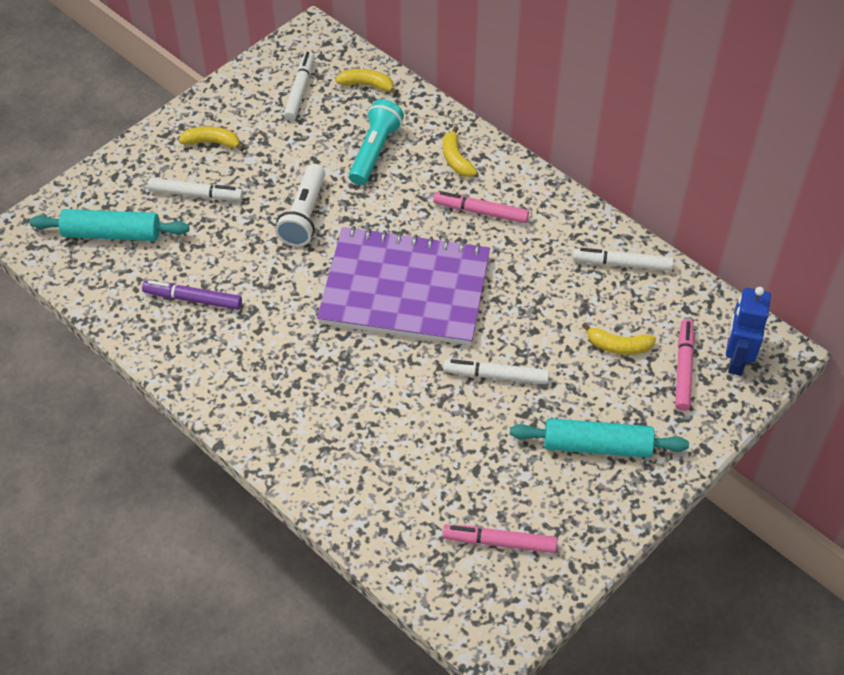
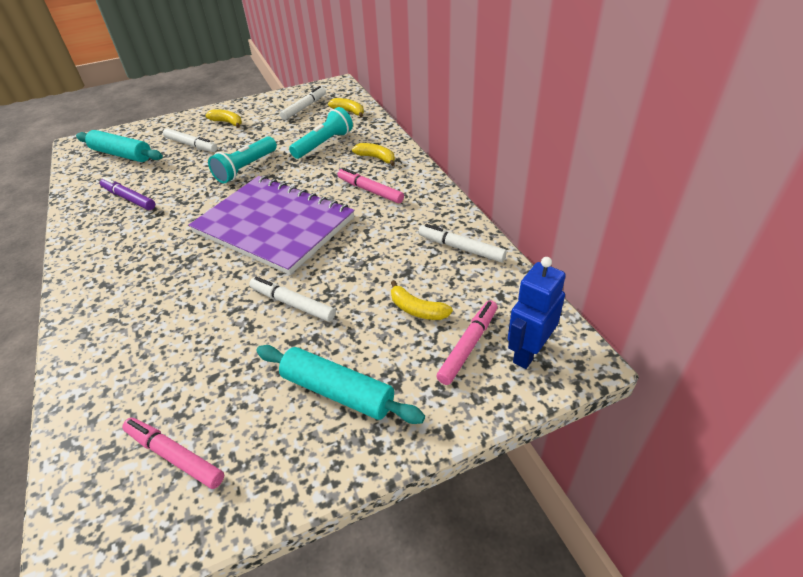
camera: 25 degrees right, 10 degrees down
white flashlight [275,164,325,247] -> turquoise flashlight [208,136,277,183]
yellow banana [443,126,477,177] -> yellow banana turned 120 degrees clockwise [352,143,395,166]

